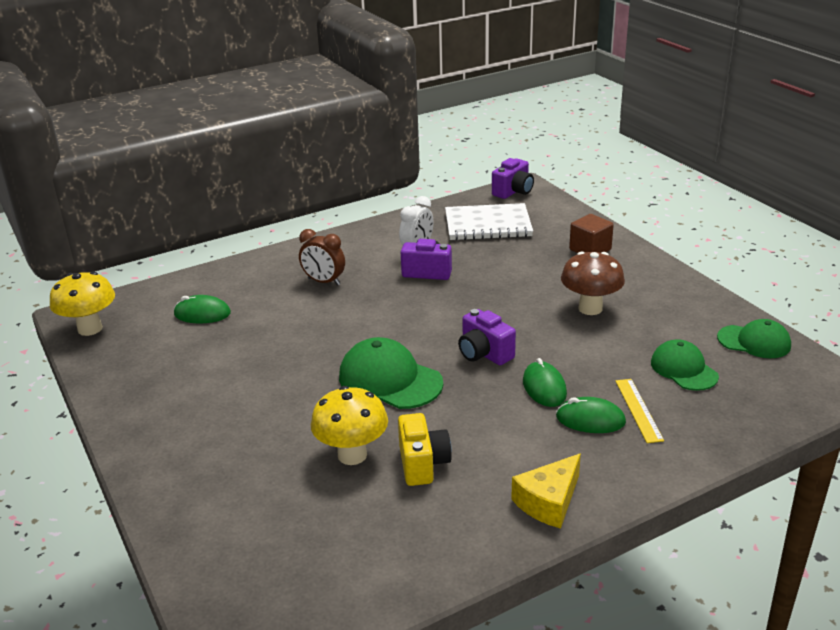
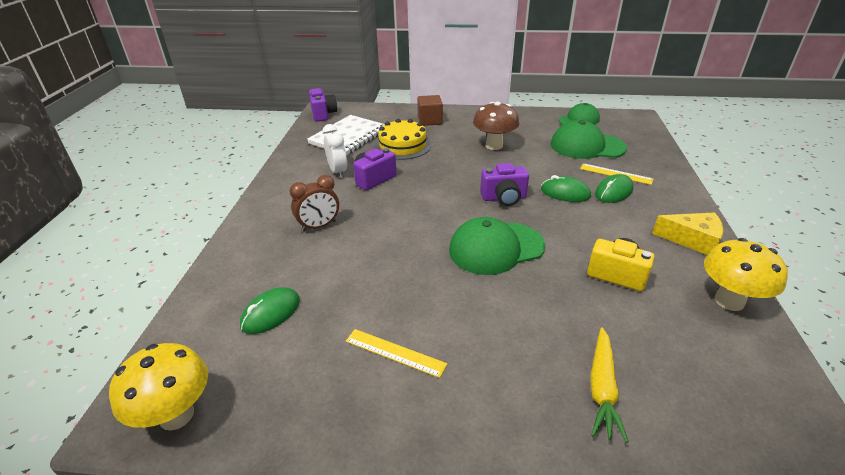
camera: 55 degrees left, 5 degrees up
yellow mushroom [311,386,388,465] -> yellow mushroom moved to [704,238,788,311]
yellow cheese [511,453,581,528] -> yellow cheese turned 60 degrees counterclockwise [652,212,723,255]
green cap [651,339,719,391] -> green cap [550,120,627,159], size x1.51
none -> yellow ruler [346,329,447,378]
none -> yellow cake [374,119,431,160]
none -> yellow carrot [590,327,629,443]

